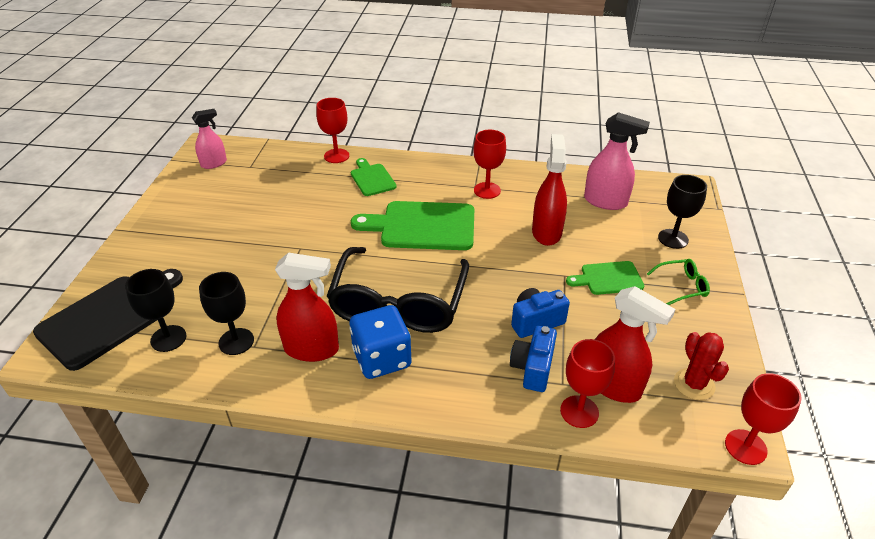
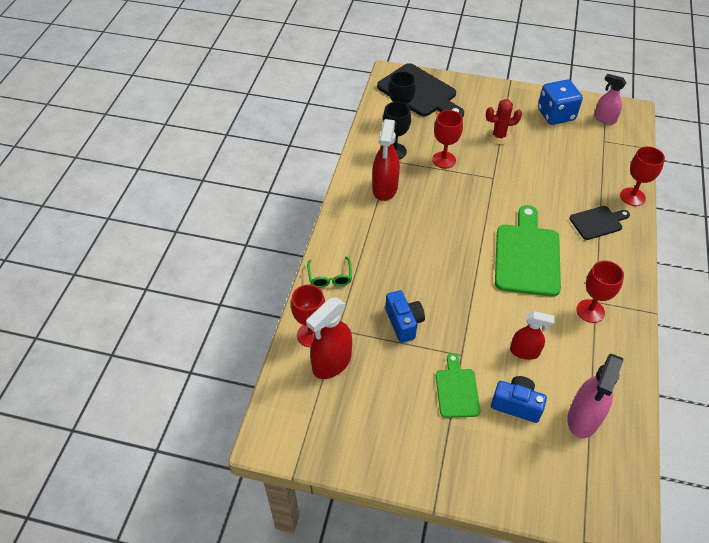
camera: 95 degrees right, 10 degrees up
pink spray bottle [192,109,227,169] -> pink spray bottle turned 150 degrees clockwise [594,74,626,124]
black glasses [327,247,469,333] -> none
blue dice [350,305,412,379] -> blue dice moved to [538,80,583,125]
green cutting board [351,158,397,196] -> black cutting board [570,206,630,240]
blue camera [510,326,557,392] -> blue camera moved to [491,376,547,423]
red spray bottle [532,134,567,246] -> red spray bottle [510,311,555,360], size x0.65
green glasses [647,259,710,305] -> green glasses moved to [307,256,352,288]
black goblet [658,175,707,249] -> none
red cactus [674,332,729,400] -> red cactus moved to [486,99,522,144]
red goblet [725,373,802,465] -> red goblet moved to [432,110,463,169]

